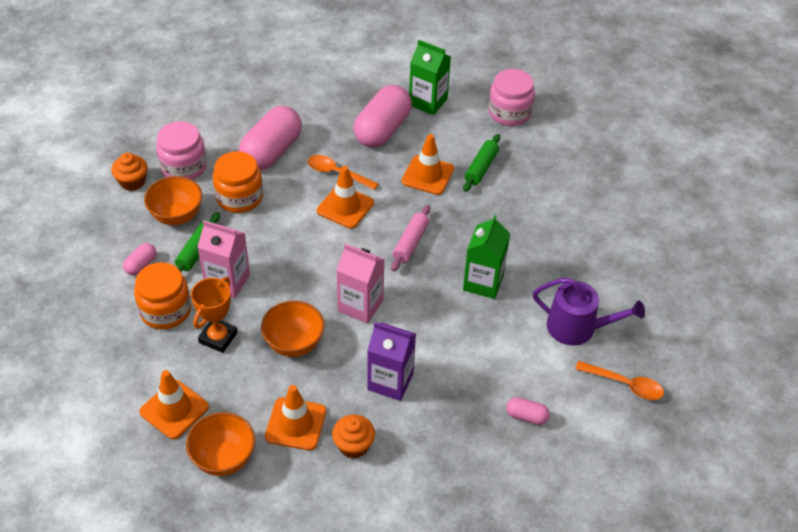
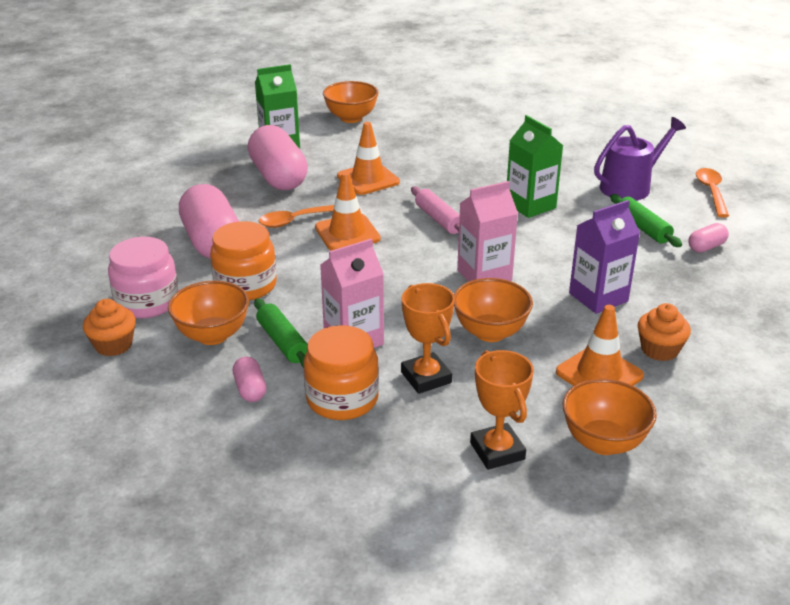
camera: 50 degrees left, 15 degrees down
orange traffic cone [139,370,209,439] -> orange trophy [470,350,534,470]
green rolling pin [463,134,500,192] -> green rolling pin moved to [610,194,682,247]
pink jar [488,69,535,126] -> orange bowl [323,81,379,123]
orange spoon [575,361,664,400] -> orange spoon turned 60 degrees counterclockwise [696,168,729,217]

